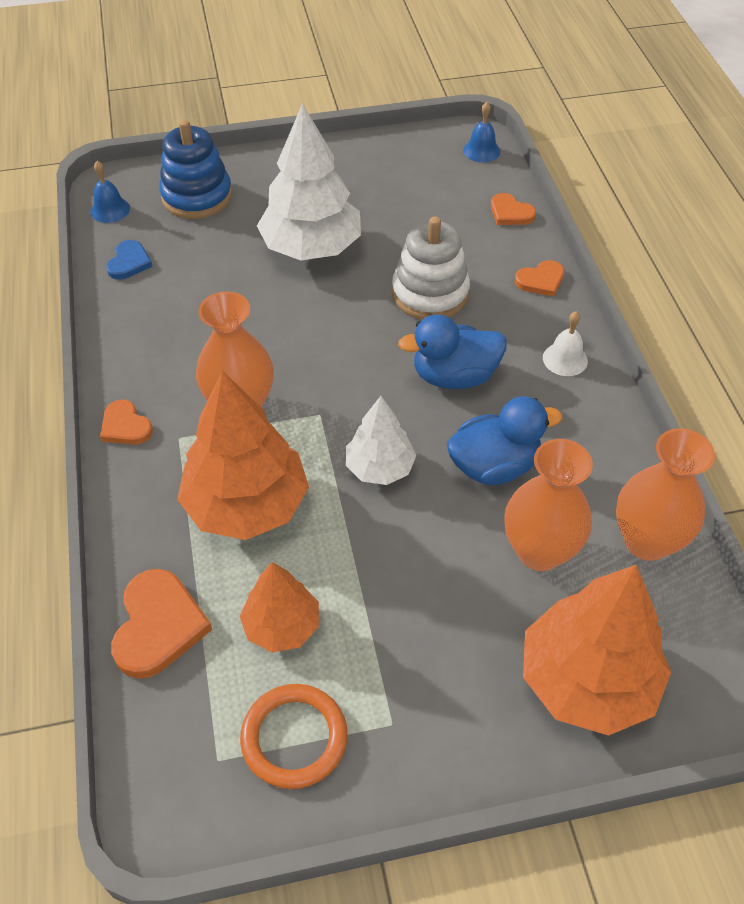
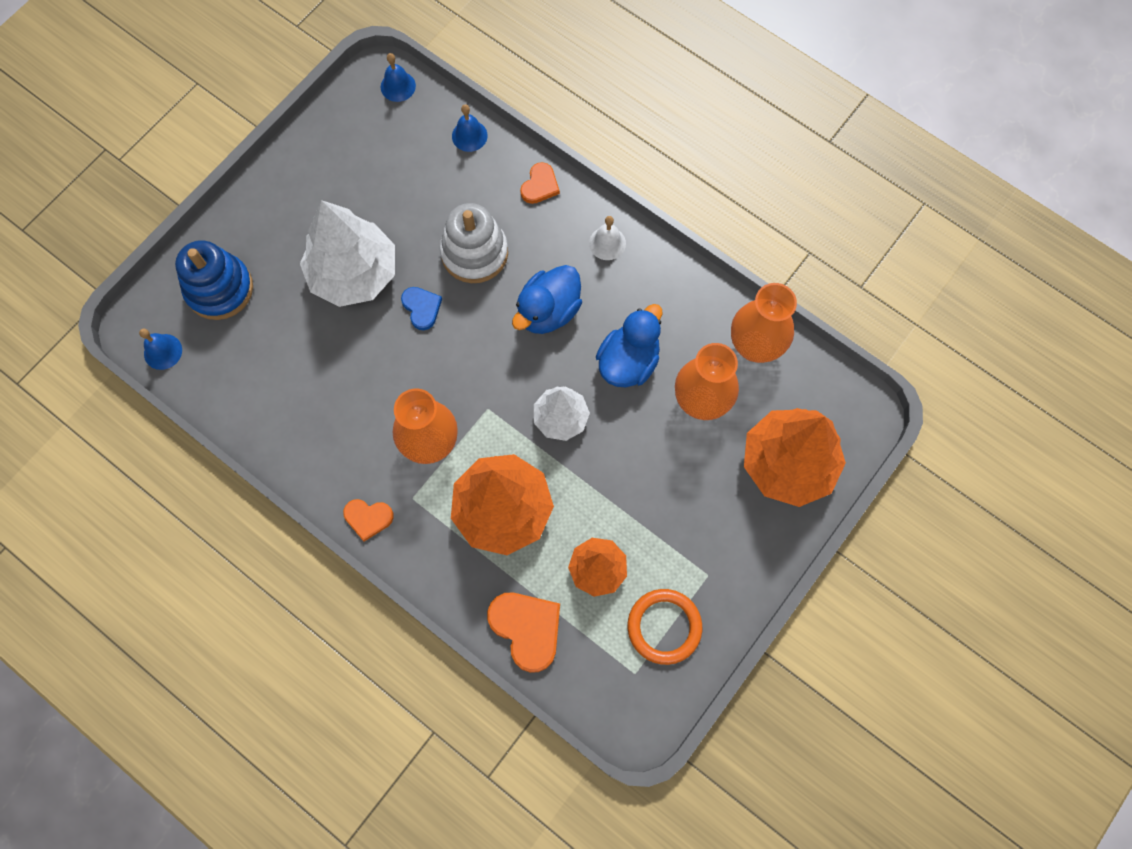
camera: 40 degrees left, 20 degrees up
blue heart [106,240,153,280] -> blue heart moved to [401,287,442,330]
orange heart [491,193,536,225] -> blue bell [452,104,488,152]

